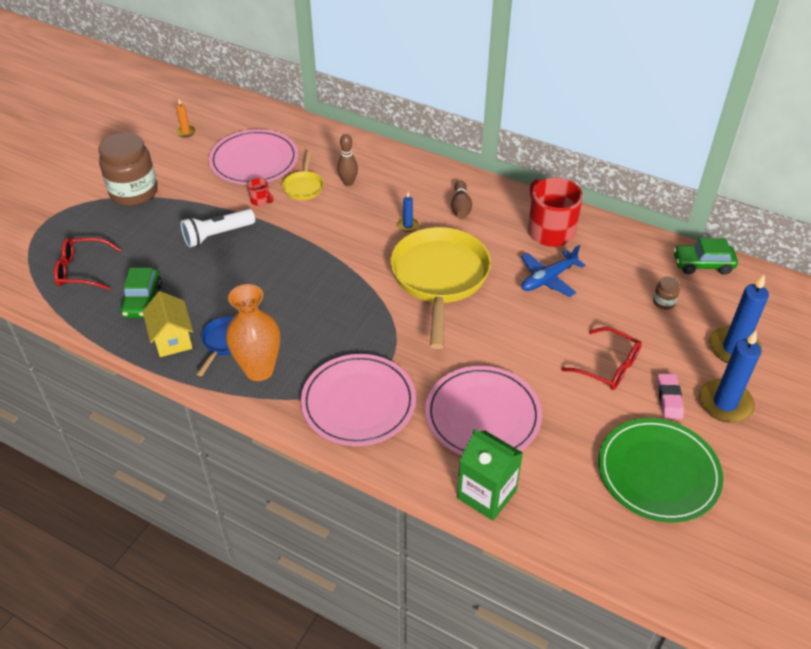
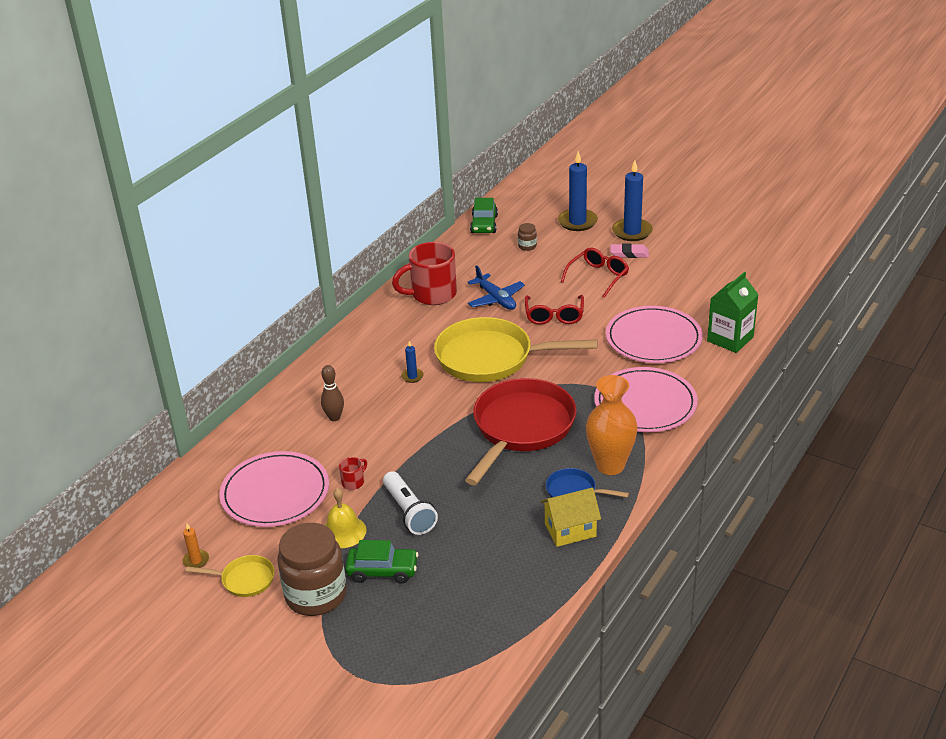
camera: 85 degrees left, 10 degrees down
red glasses [54,238,121,290] -> red glasses moved to [525,295,584,325]
green car [120,268,162,318] -> green car moved to [345,540,418,584]
yellow pan [282,151,324,200] -> yellow pan moved to [185,555,275,597]
brown bowling pin [451,180,472,219] -> none
green plate [598,418,724,523] -> none
none -> yellow bell [325,488,367,548]
none -> red pan [465,378,577,485]

